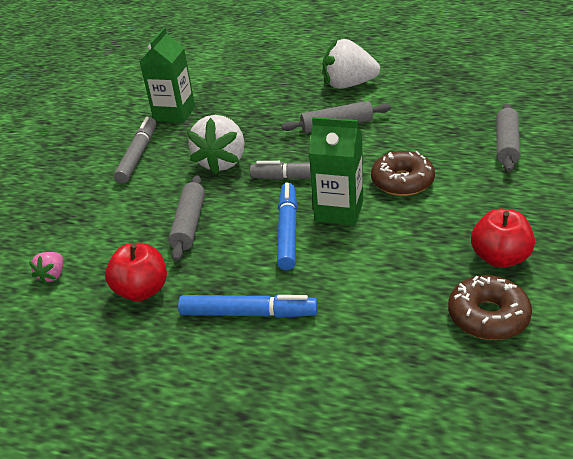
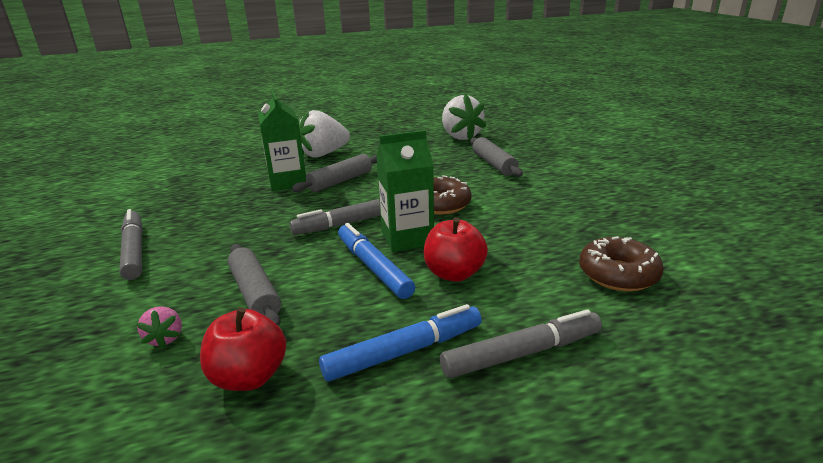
camera: 35 degrees left, 10 degrees down
pink strawberry [29,252,63,284] -> pink strawberry moved to [137,306,182,349]
green carton [140,28,195,123] -> green carton moved to [258,91,306,191]
white strawberry [187,115,244,175] -> white strawberry moved to [442,94,486,140]
red apple [471,209,535,268] -> red apple moved to [424,217,488,282]
none -> grey marker [440,309,602,378]

